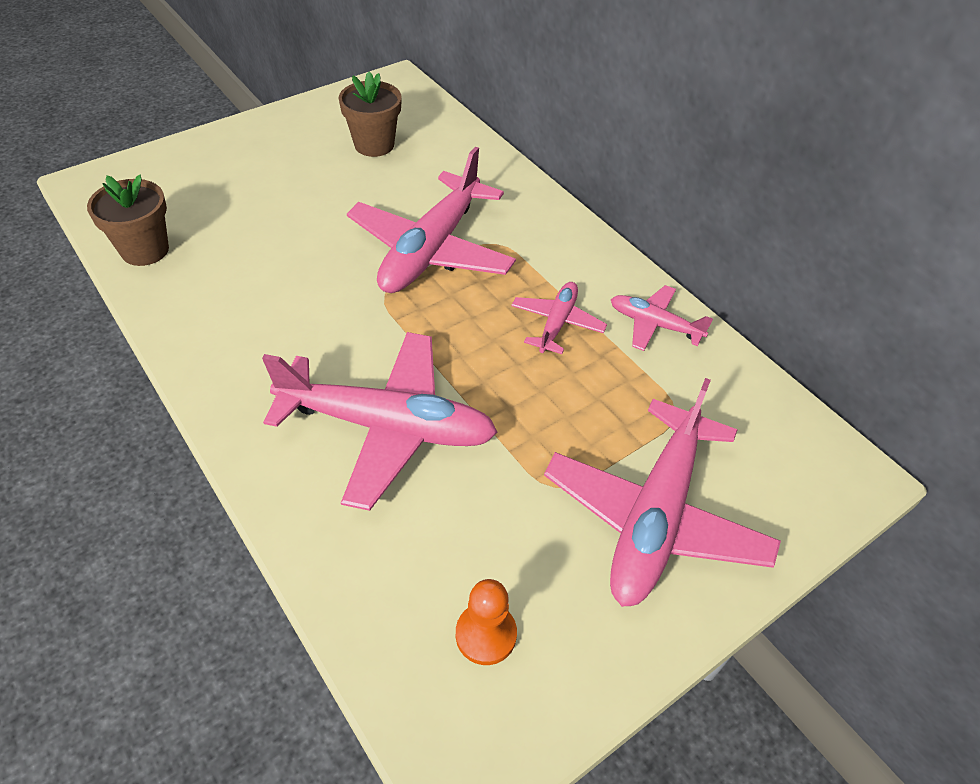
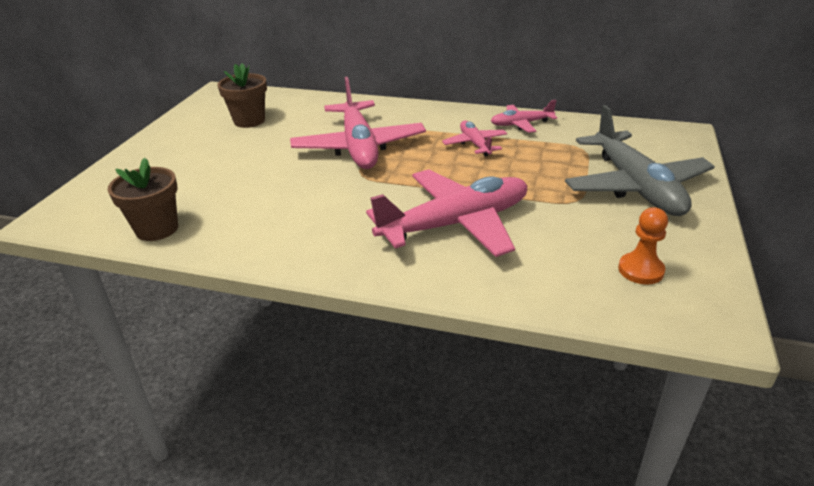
camera: 35 degrees left, 15 degrees down
pink plane [544,378,781,607] -> grey plane [565,105,715,216]

